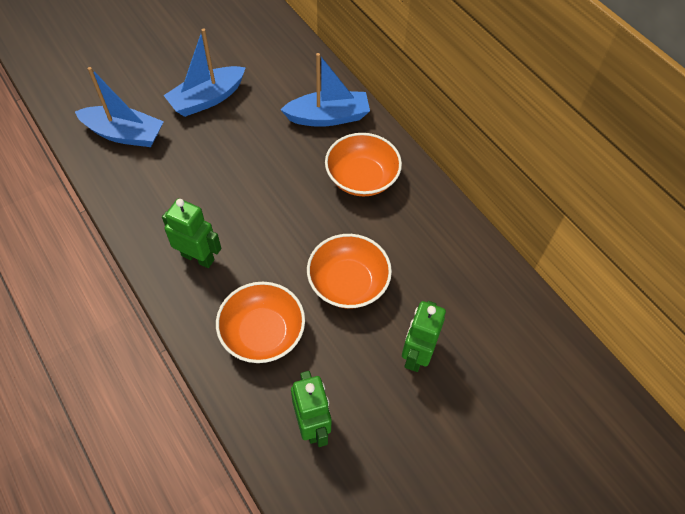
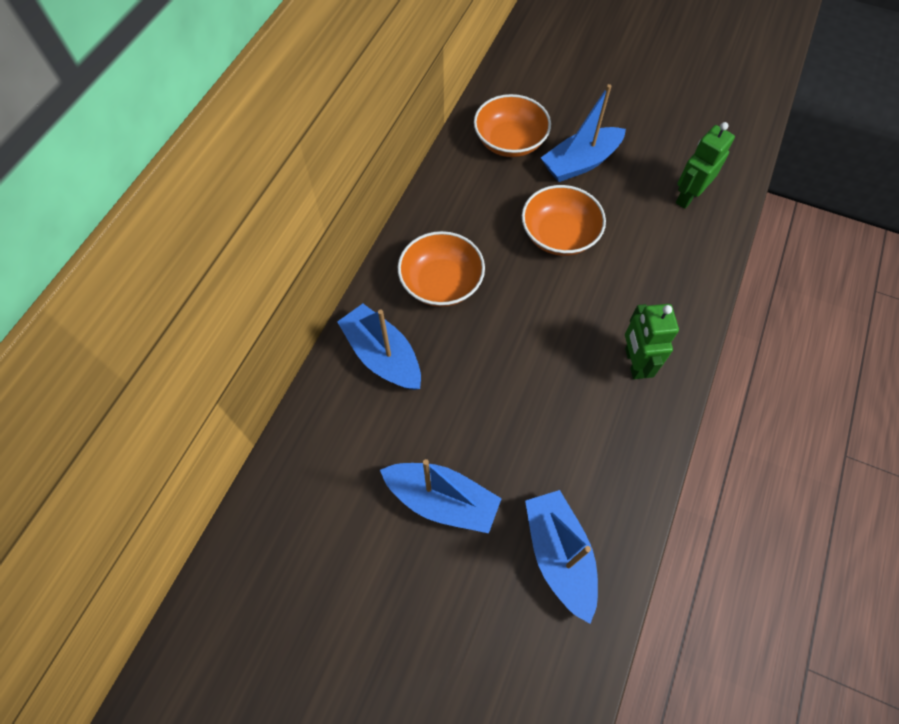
camera: 120 degrees left, 5 degrees up
orange bowl [216,282,305,363] -> orange bowl moved to [474,94,551,157]
green robot [402,301,446,372] -> blue boat [541,84,626,182]

